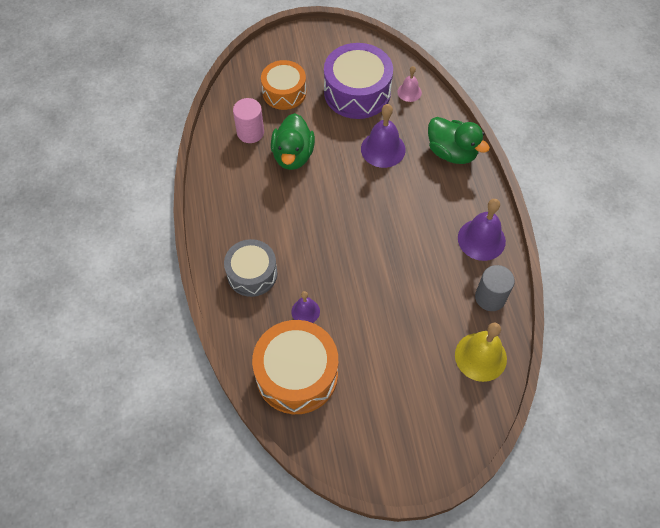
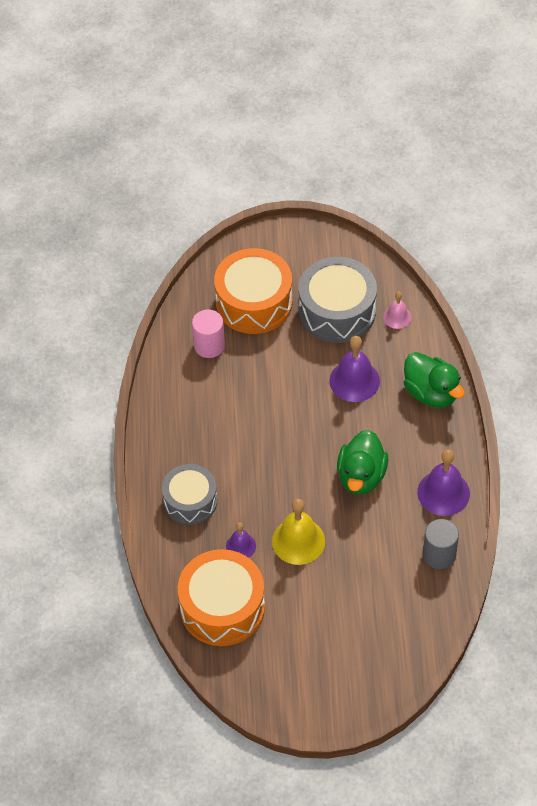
camera: 10 degrees right, 5 degrees down
orange drum [261,60,306,110] -> orange drum [214,248,293,334], size x1.52
green duck [271,113,315,170] -> green duck moved to [337,430,388,495]
purple drum [324,43,393,119] -> grey drum [299,257,377,343]
yellow bell [455,323,507,382] -> yellow bell moved to [272,499,325,565]

